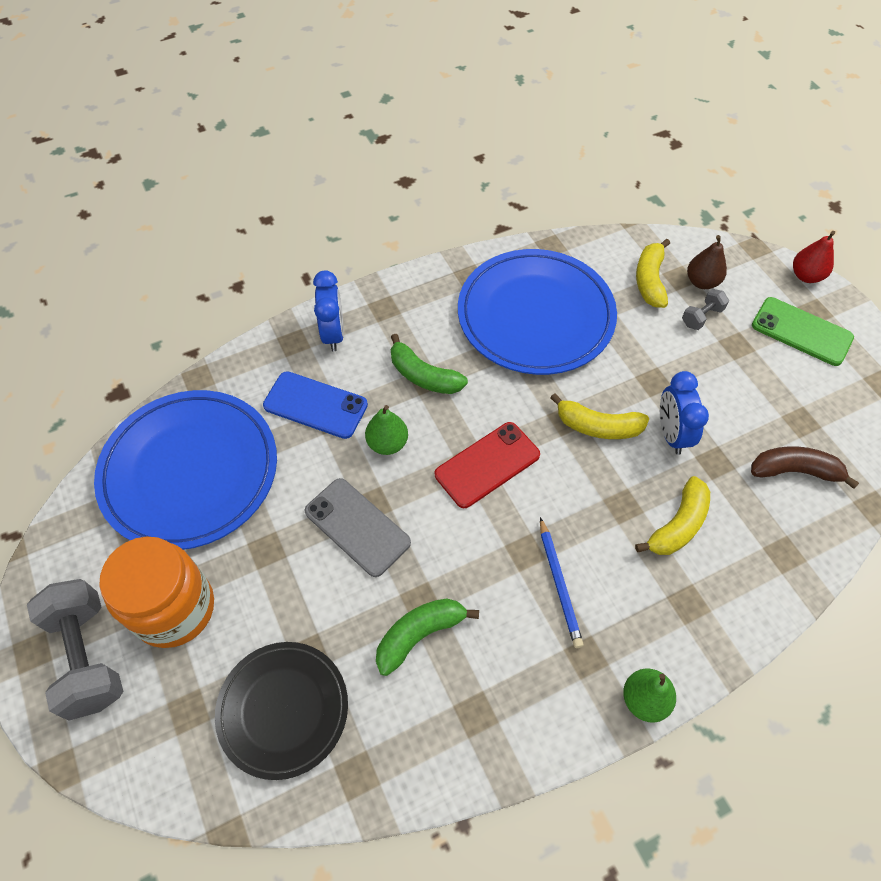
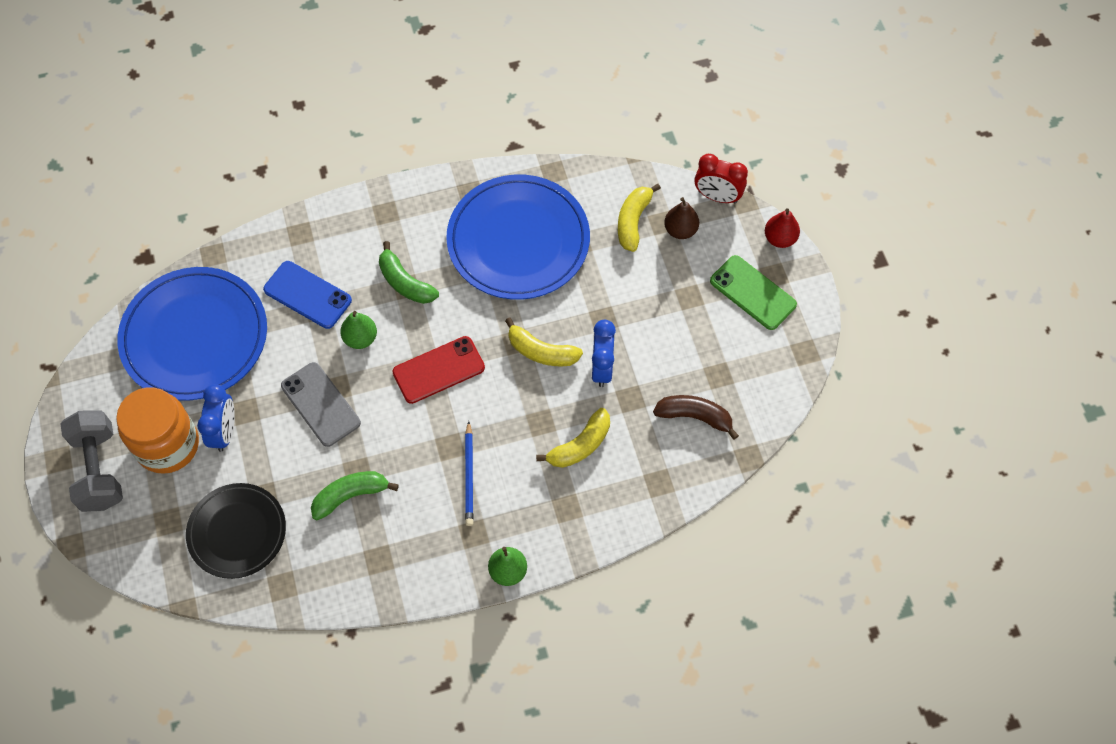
camera: 10 degrees right, 5 degrees up
blue clock [313,270,344,351] -> blue clock moved to [197,384,235,452]
grey dumbbell [682,289,729,330] -> none
none -> red clock [694,154,748,204]

